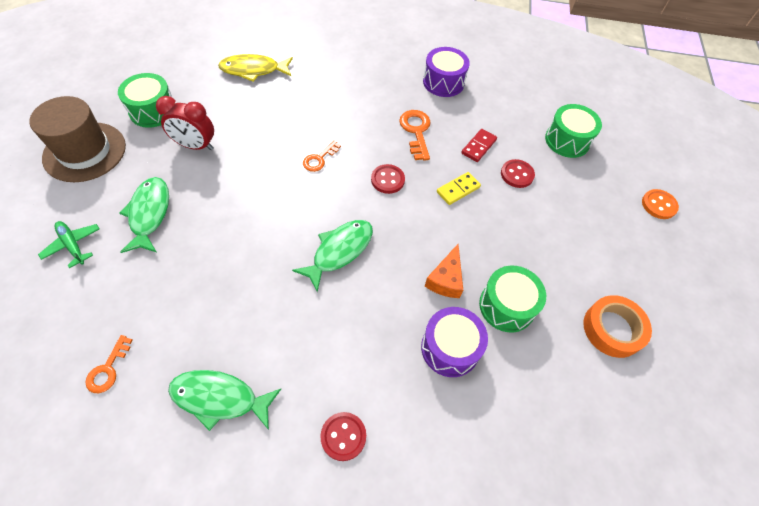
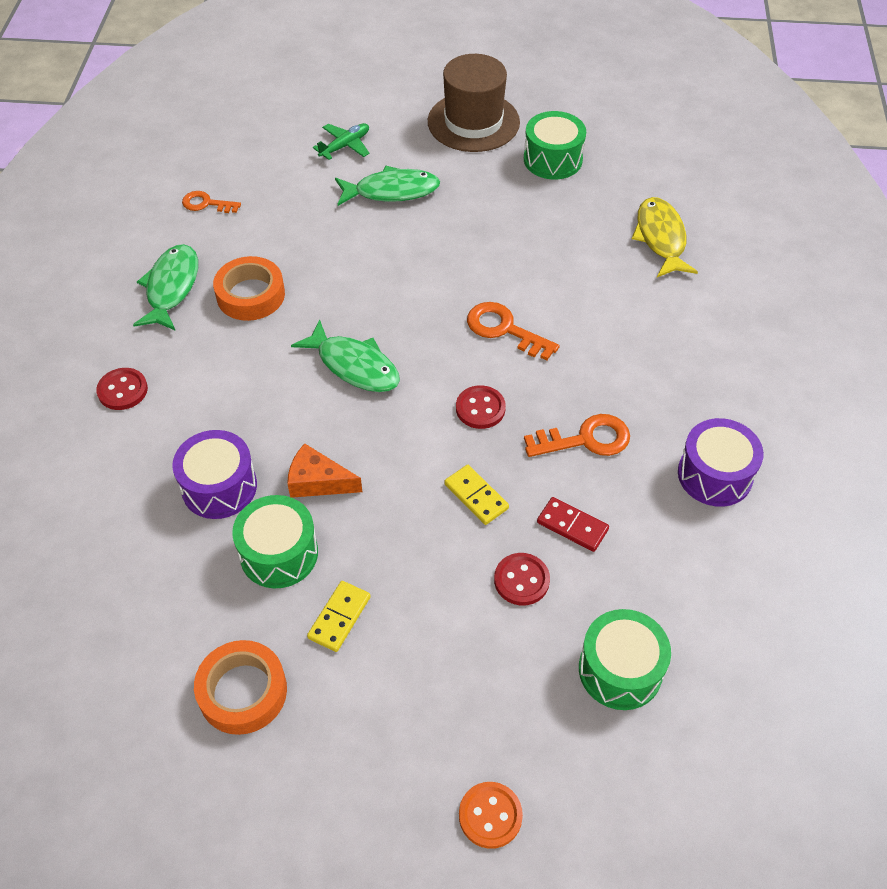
camera: 90 degrees right, 5 degrees down
red clock [156,96,214,150] -> none
orange key [303,141,341,172] -> orange key [467,302,560,360], size x1.52
none -> orange tape [213,256,285,321]
none -> yellow domino [307,581,371,652]

